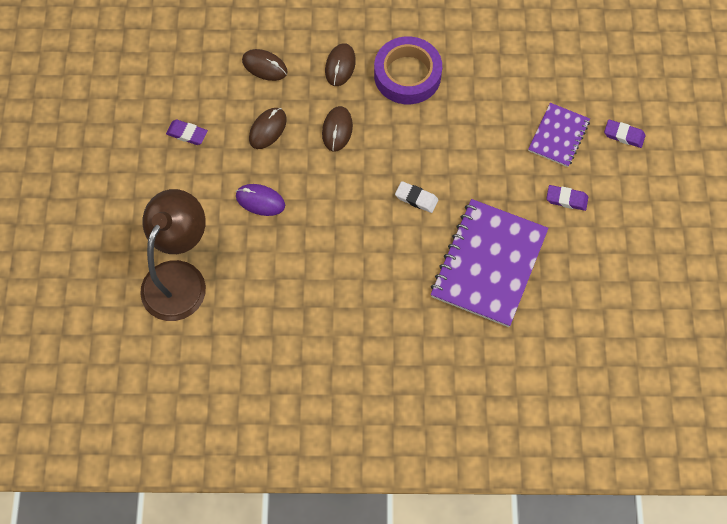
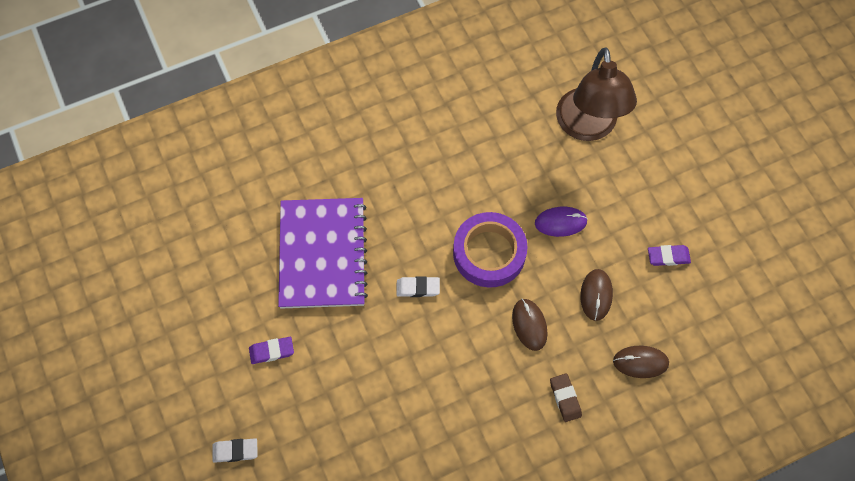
camera: 155 degrees right, 0 degrees up
brown mouse [325,44,356,86] -> brown eraser [550,373,582,422]
purple tape [374,36,442,104] -> purple tape moved to [453,212,528,288]
purple notebook [528,103,590,167] -> none
purple eraser [604,120,646,148] -> white eraser [212,439,258,463]

